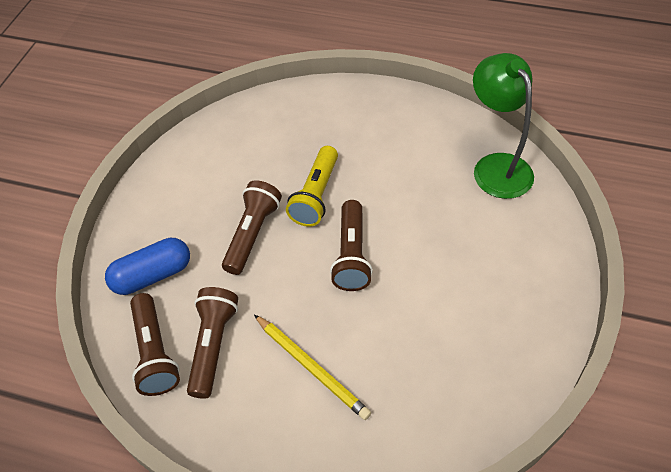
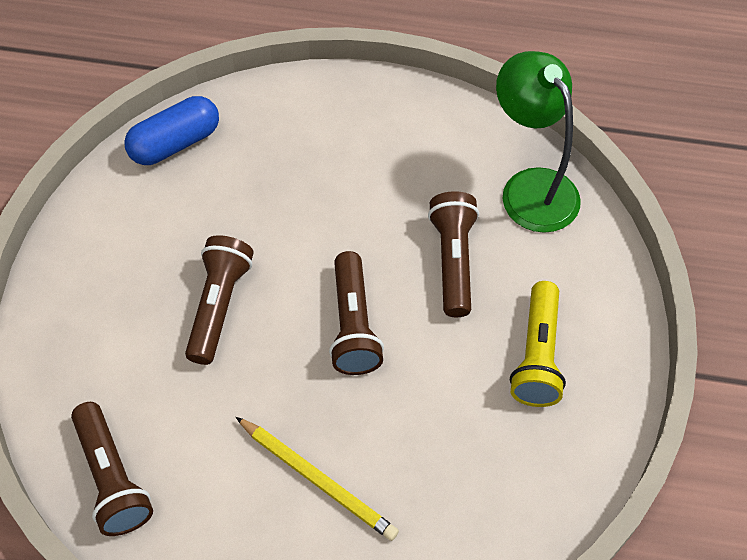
camera: 10 degrees left, 5 degrees up
blue capsule [105,238,190,295] -> blue capsule moved to [124,96,219,165]
brown flashlight [187,287,238,399] -> brown flashlight moved to [428,191,479,317]
yellow flashlight [286,146,338,227] -> yellow flashlight moved to [510,281,566,407]

